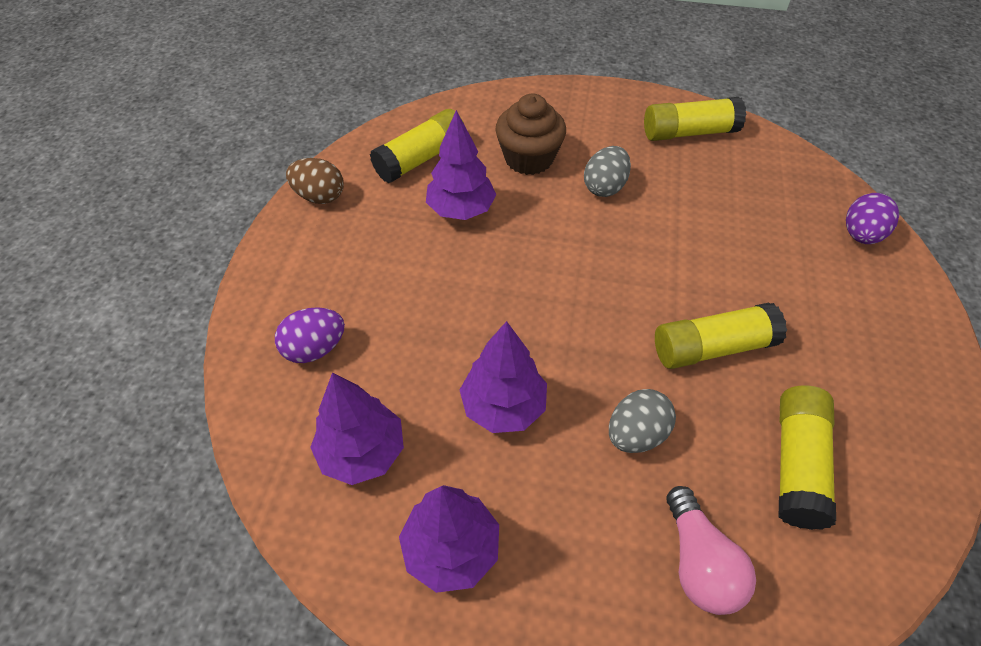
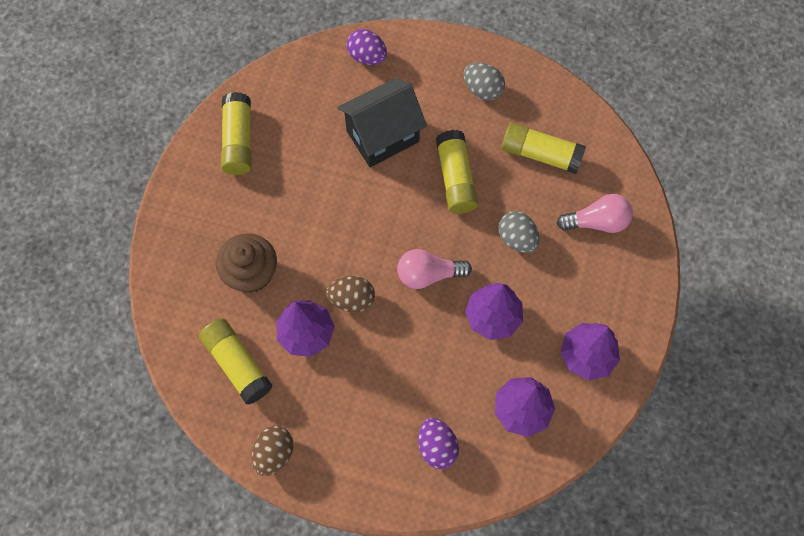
camera: 85 degrees left, 15 degrees up
grey egg [584,146,631,197] -> grey egg moved to [464,62,505,100]
none -> brown egg [326,276,375,312]
none -> black house [337,78,427,167]
none -> pink light bulb [397,249,472,289]

